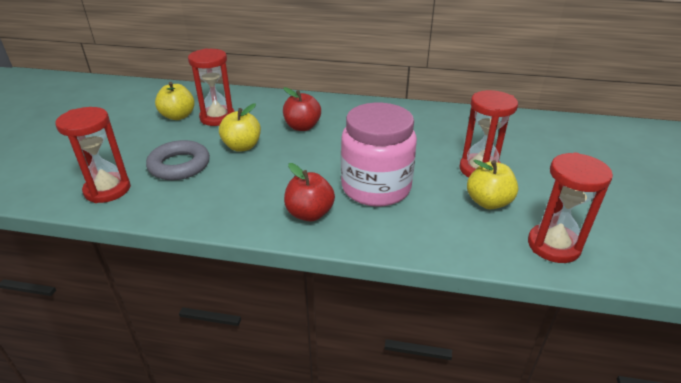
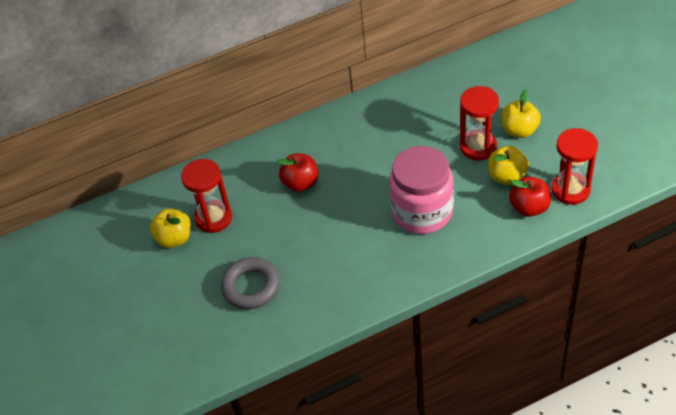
camera: 30 degrees left, 15 degrees up
red hourglass [55,107,131,203] -> none
yellow apple [219,103,261,152] -> yellow apple moved to [501,90,541,138]
red apple [284,163,335,221] -> red apple moved to [509,177,551,217]

